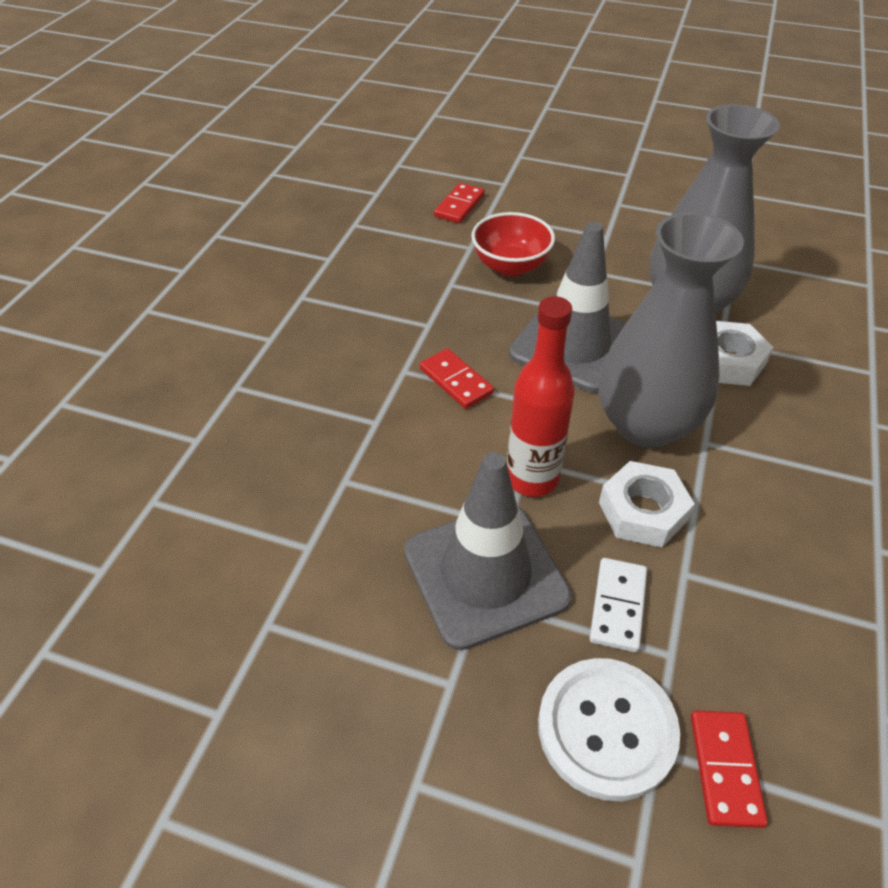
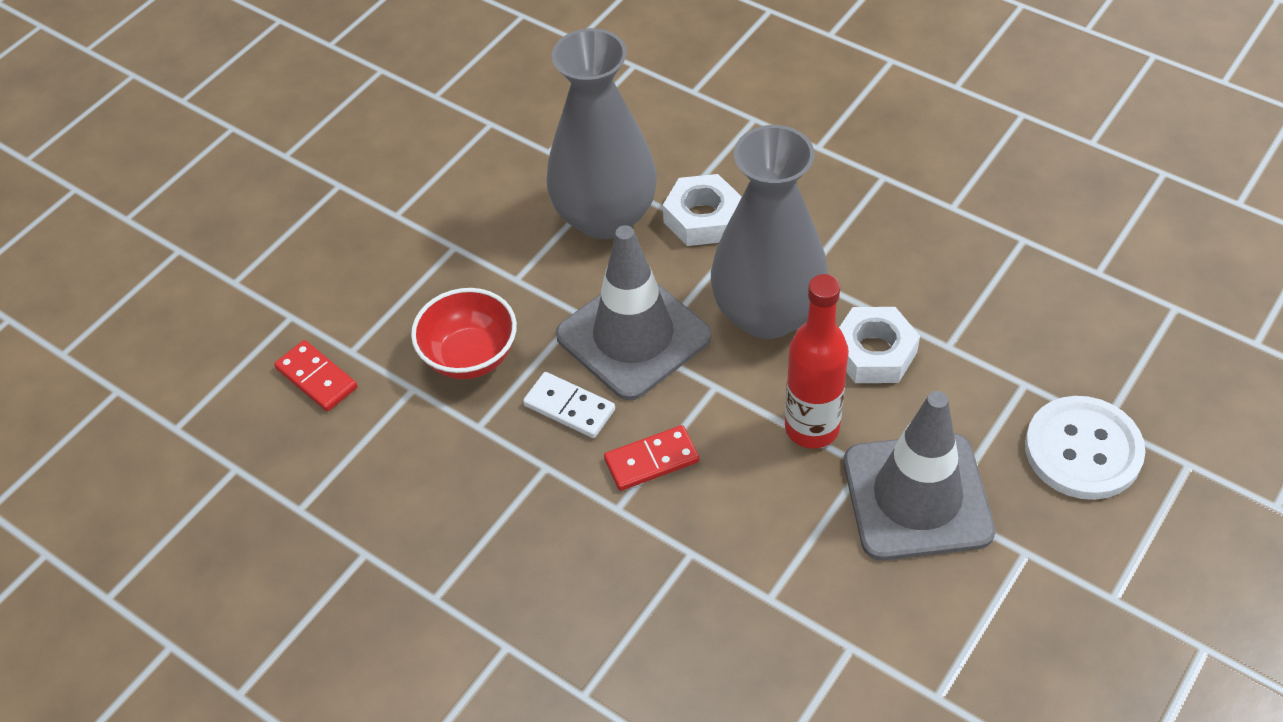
camera: 70 degrees left, 5 degrees up
white domino [589,558,647,652] -> white domino moved to [523,372,615,438]
red domino [691,710,768,828] -> none

